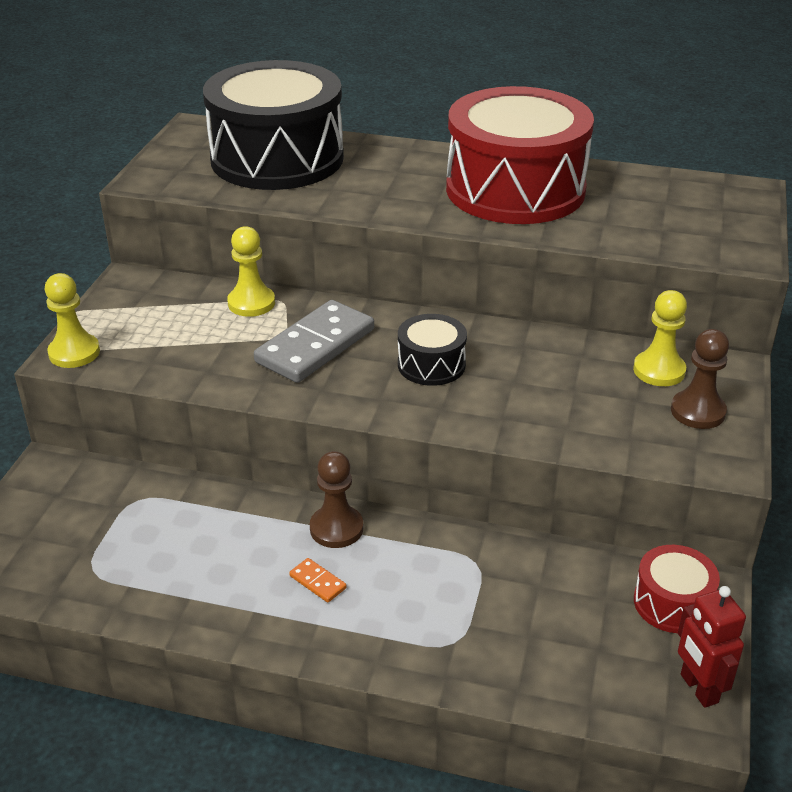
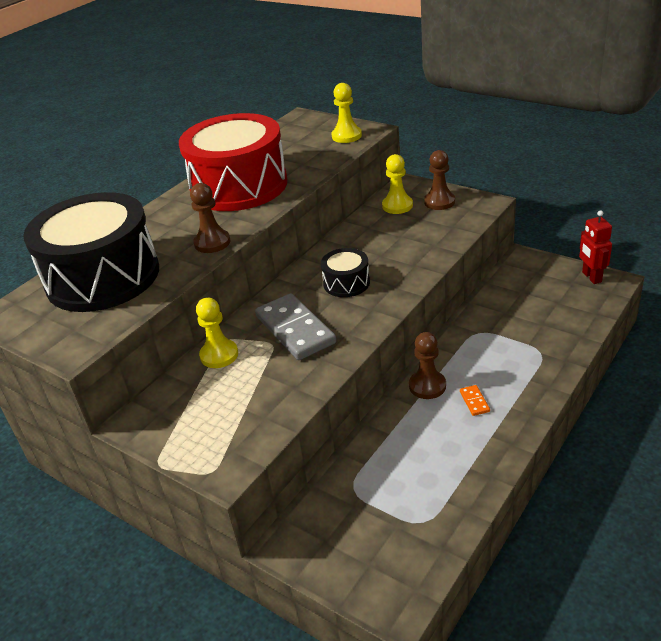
camera: 65 degrees left, 0 degrees up
yellow pawn [45,273,100,368] -> yellow pawn moved to [332,83,362,143]
orange domino [289,558,347,602] -> orange domino turned 75 degrees counterclockwise [460,385,490,416]
red drum [634,545,720,633] -> none
red robot [678,586,746,708] -> red robot turned 75 degrees clockwise [579,210,612,284]
none -> brown pawn [190,183,230,253]

